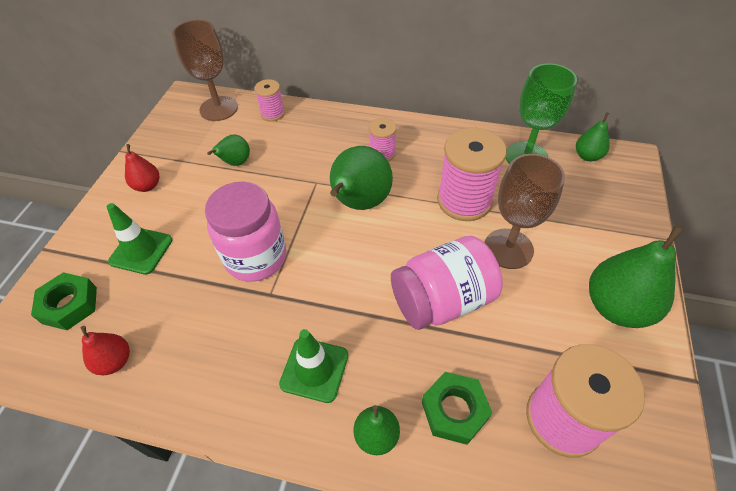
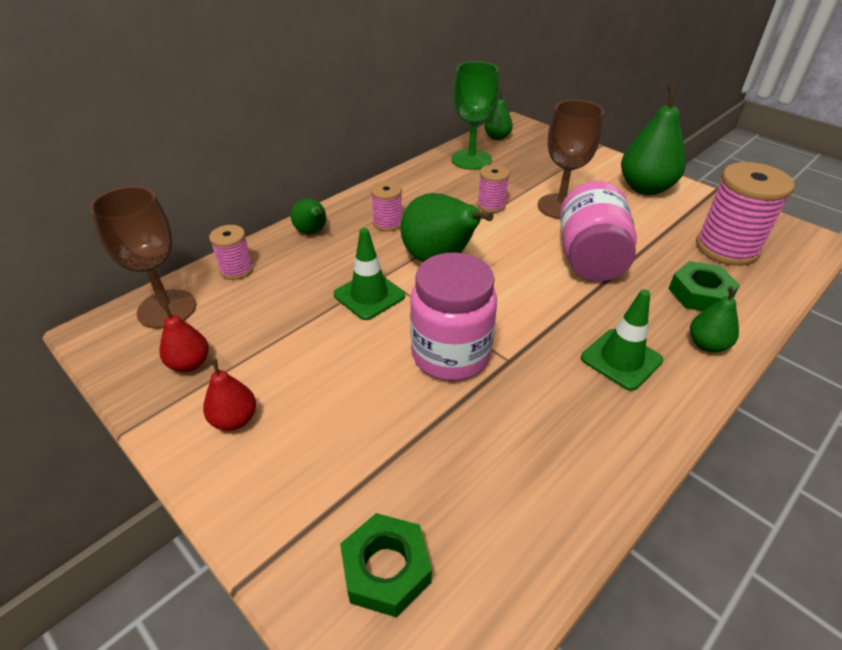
camera: 60 degrees left, 10 degrees down
red pear [81,326,130,375] -> red pear moved to [159,304,209,372]
green traffic cone [107,203,173,275] -> green traffic cone moved to [334,228,405,320]
green pear [207,135,250,166] -> green pear moved to [291,199,326,234]
pink spool [437,128,507,221] -> pink spool [477,165,510,213], size x0.52

